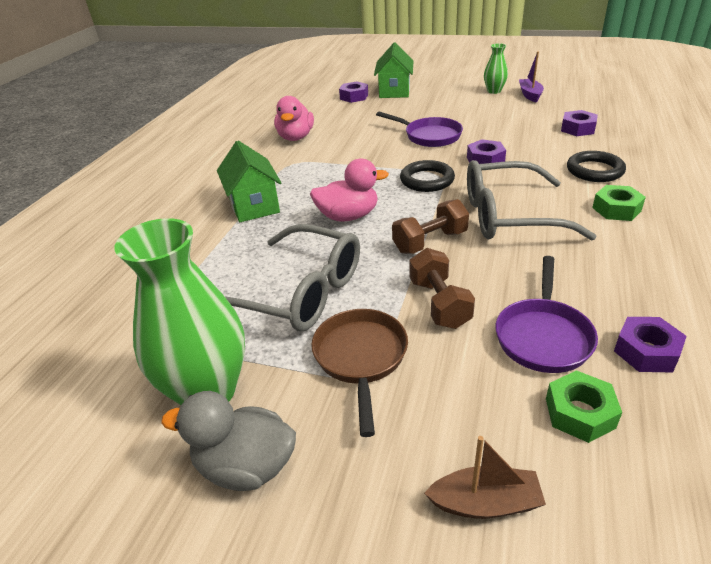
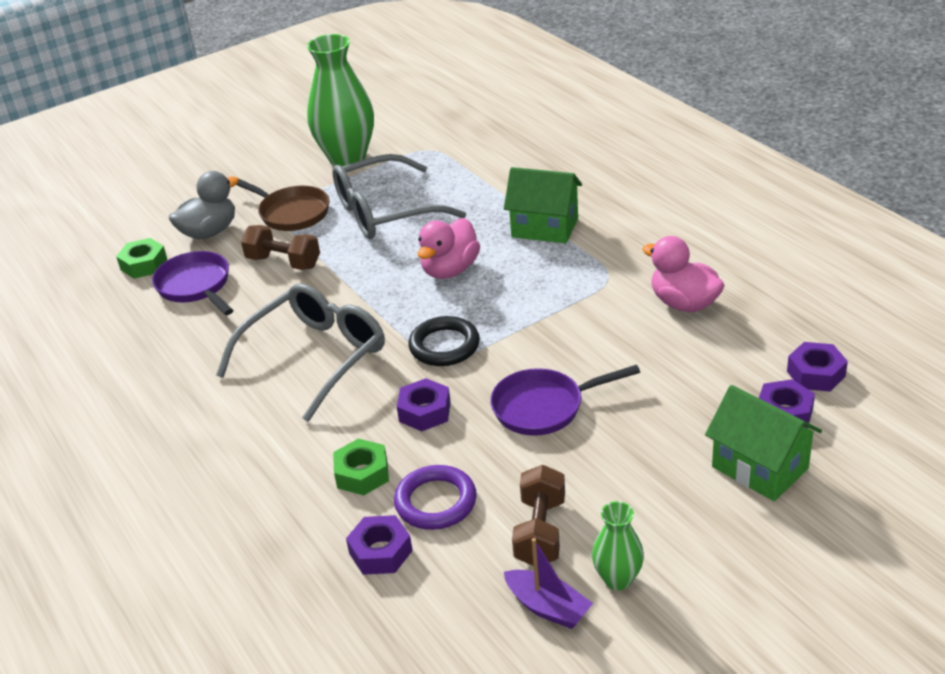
camera: 130 degrees right, 0 degrees up
grey duck [161,391,296,491] -> grey duck moved to [169,171,239,240]
brown dumbbell [392,199,469,254] -> brown dumbbell moved to [512,465,565,566]
brown boat [424,436,546,519] -> none
black ring [567,151,626,182] -> none
green nut [592,185,646,221] -> green nut moved to [333,439,389,495]
purple nut [614,317,687,373] -> purple nut moved to [787,342,848,392]
none -> purple ring [394,465,477,530]

